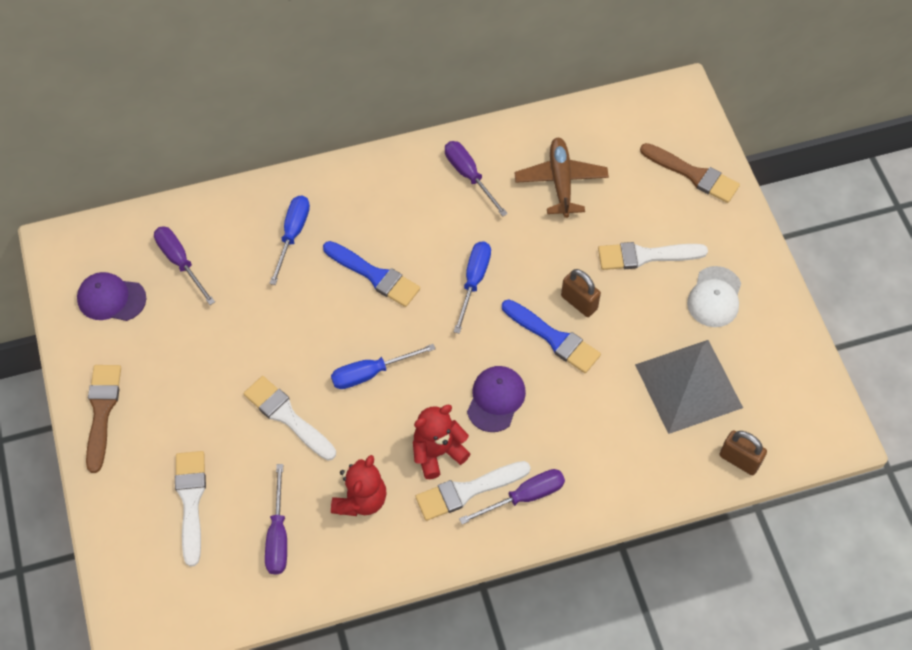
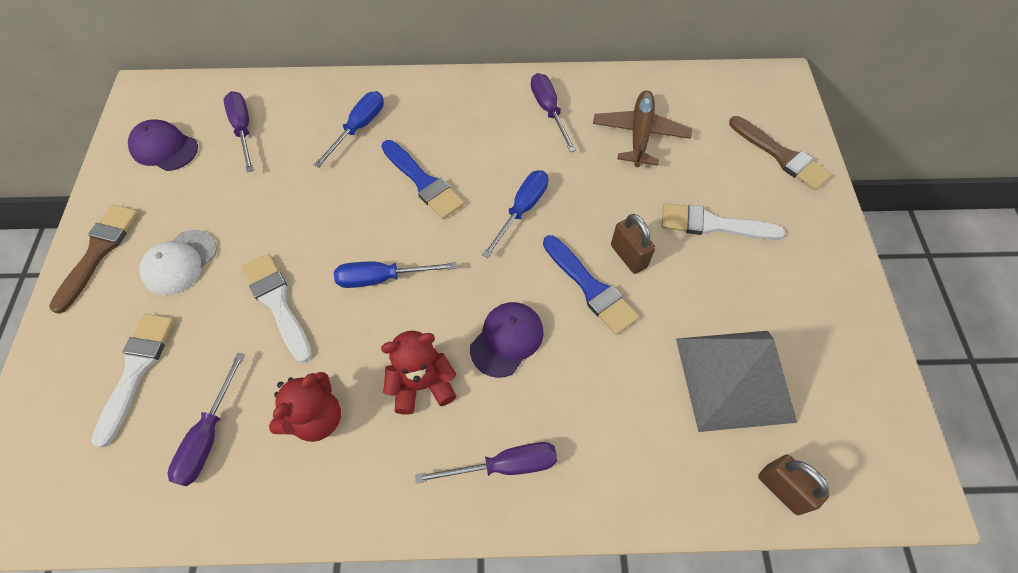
camera: 15 degrees right, 0 degrees up
white brush [416,461,531,521] -> none
white cap [687,266,741,327] -> white cap moved to [139,230,217,296]

